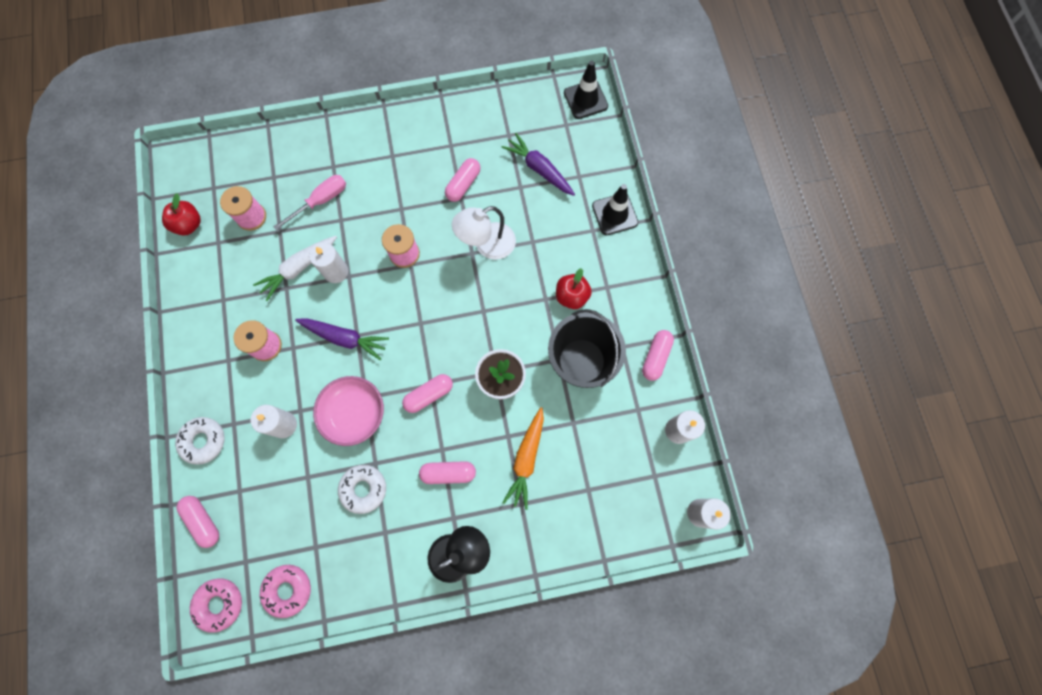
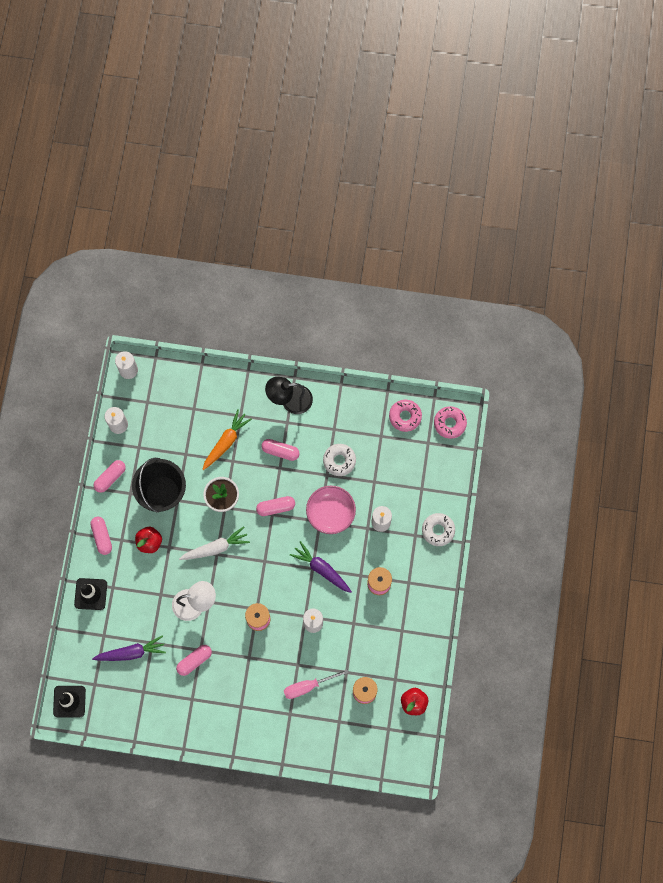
camera: 160 degrees left, 0 degrees up
pink capsule [177,496,219,548] -> pink capsule moved to [90,517,112,555]
white carrot [253,236,337,301] -> white carrot moved to [179,526,250,560]
purple carrot [501,133,575,196] -> purple carrot turned 75 degrees counterclockwise [92,636,166,661]

